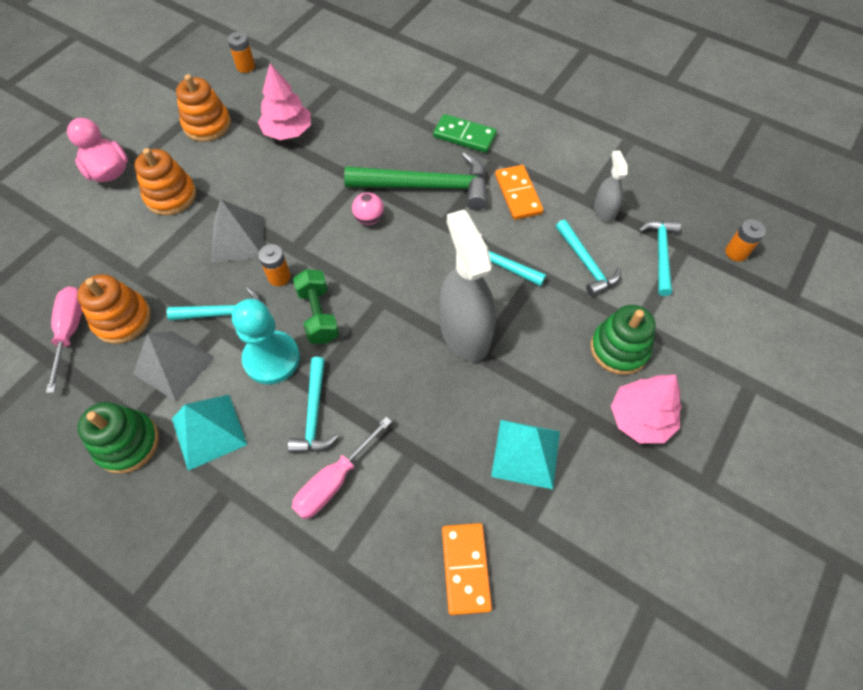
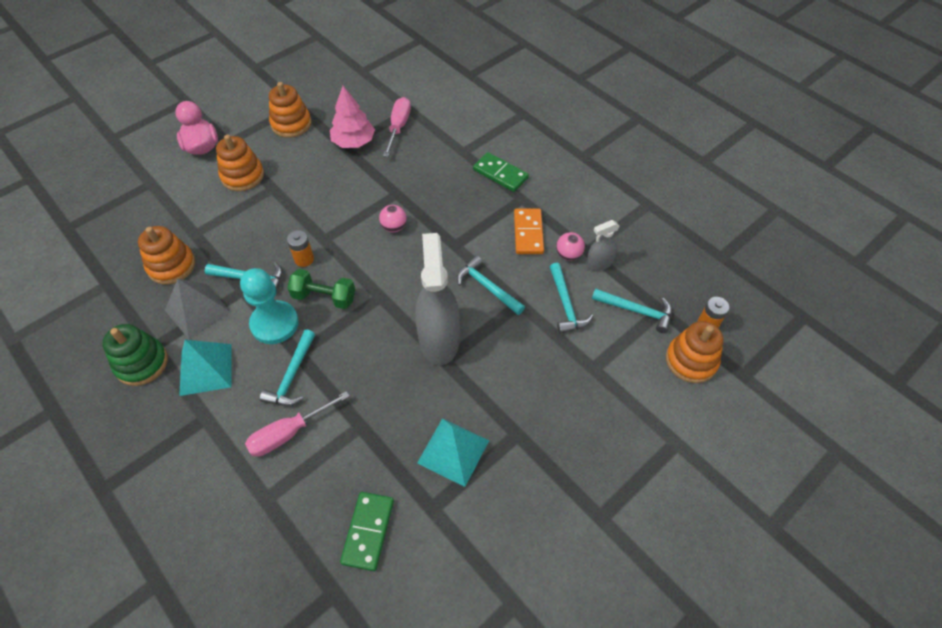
camera: 15 degrees right, 5 degrees down
pink screwdriver [46,286,82,393] -> pink screwdriver moved to [383,97,411,157]
grey pyramid [211,199,264,263] -> none
orange battery [228,32,255,73] -> none
green dumbbell [293,269,339,344] -> green dumbbell turned 75 degrees counterclockwise [288,269,355,309]
green hammer [344,152,487,210] -> none
orange domino [442,523,492,615] -> green domino [340,492,394,571]
green stacking toy [591,305,656,375] -> none
grey spray bottle [594,150,628,223] -> grey spray bottle turned 120 degrees counterclockwise [586,220,620,271]
pink tree [611,375,682,443] -> none
turquoise hammer [638,220,681,296] -> turquoise hammer turned 90 degrees clockwise [592,288,672,333]
none -> pink ball [556,232,585,261]
none -> orange stacking toy [666,321,723,383]

